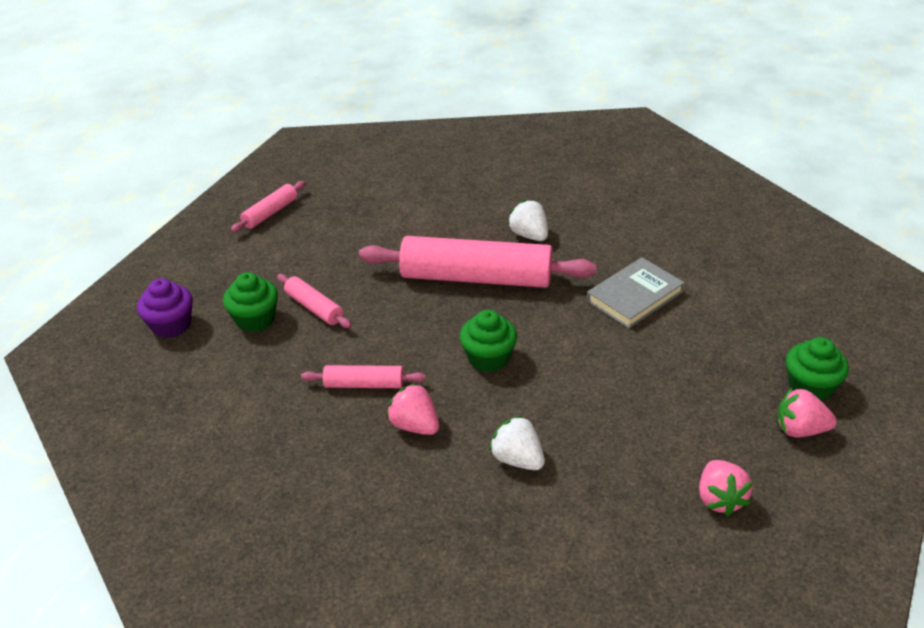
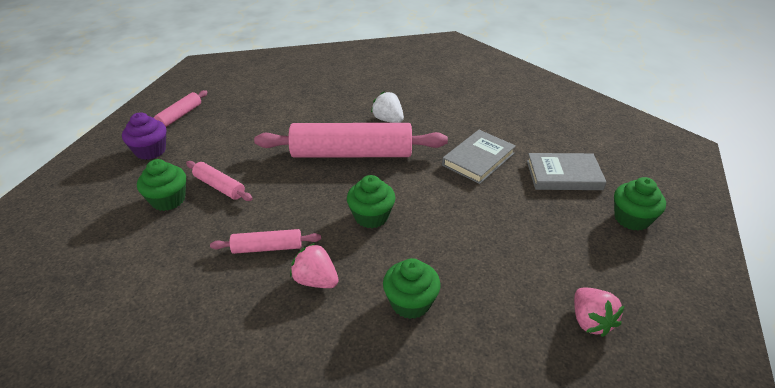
camera: 10 degrees left, 0 degrees up
purple cupcake [137,278,193,338] -> purple cupcake moved to [122,112,166,160]
white strawberry [489,415,545,470] -> green cupcake [383,258,441,319]
pink strawberry [777,388,837,437] -> none
none -> grey book [527,153,607,190]

